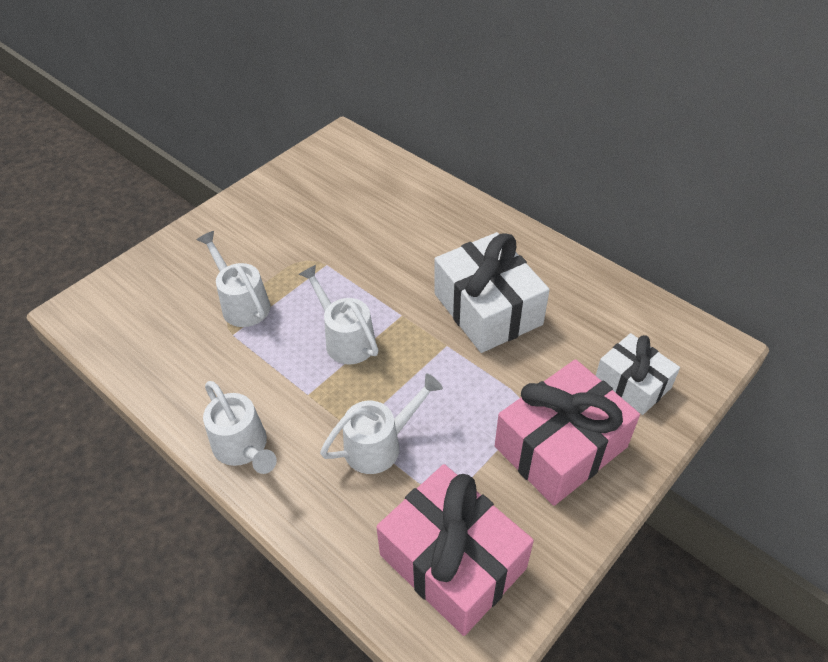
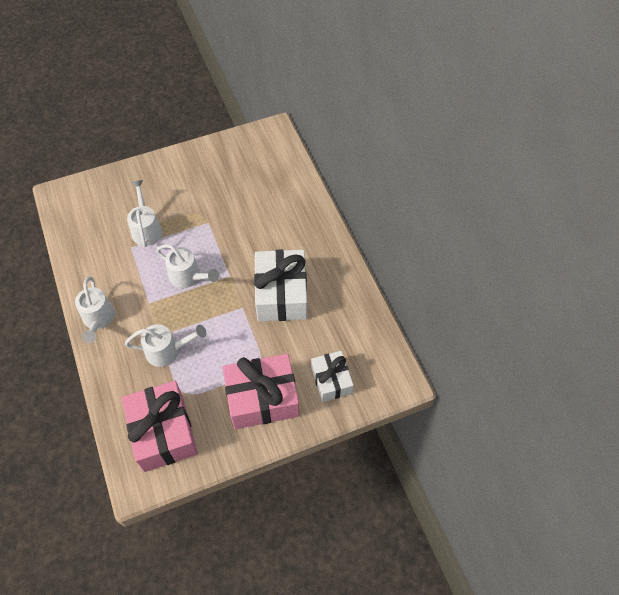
camera: 25 degrees right, 10 degrees up
white watering can [299,265,379,364] -> white watering can turned 135 degrees clockwise [156,244,219,288]

